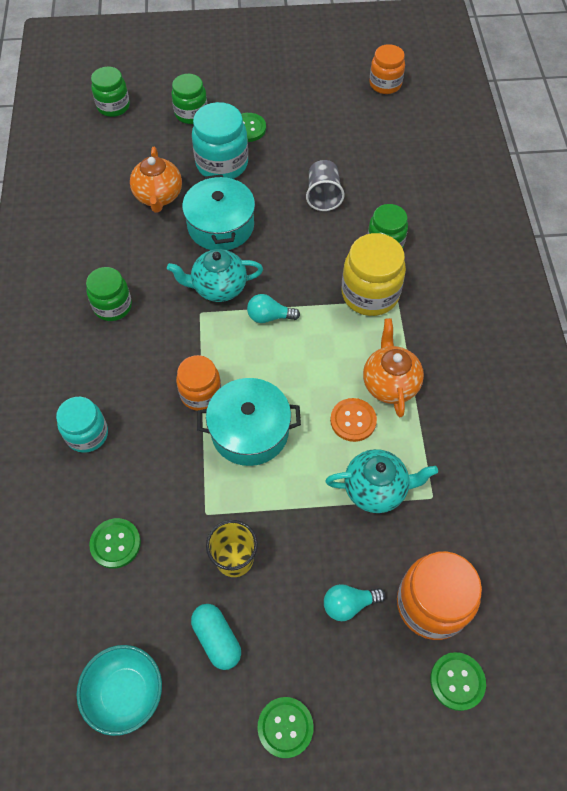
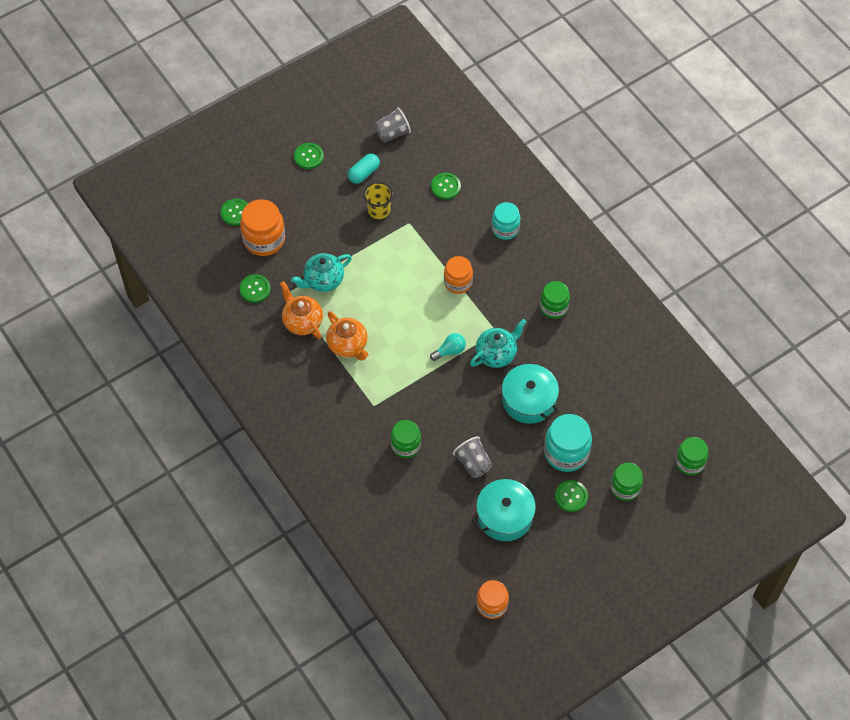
camera: 150 degrees right, 0 degrees up
turquoise bowl [77,645,162,736] -> grey cup [374,108,411,143]
orange teapot [130,147,182,213] -> orange teapot moved to [280,281,323,339]
turquoise capsule [191,604,241,670] -> turquoise capsule turned 75 degrees counterclockwise [348,154,380,184]
turquoise pot [197,378,301,466] -> turquoise pot moved to [472,479,540,541]
turquoise light bulb [324,584,385,621] -> none
orange button [330,398,377,442] -> none
yellow jar [341,233,406,316] -> none
none -> green button [240,274,271,303]

